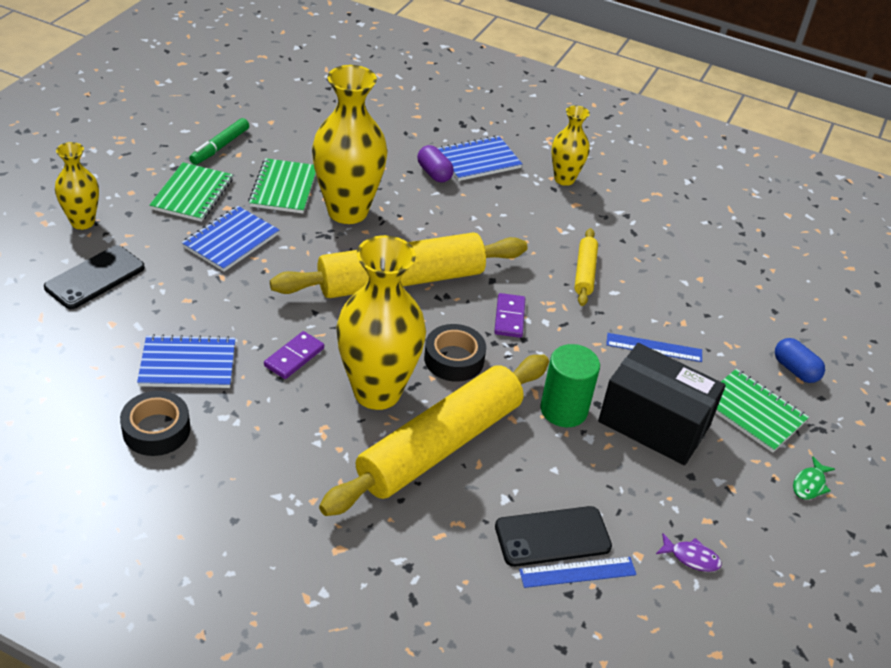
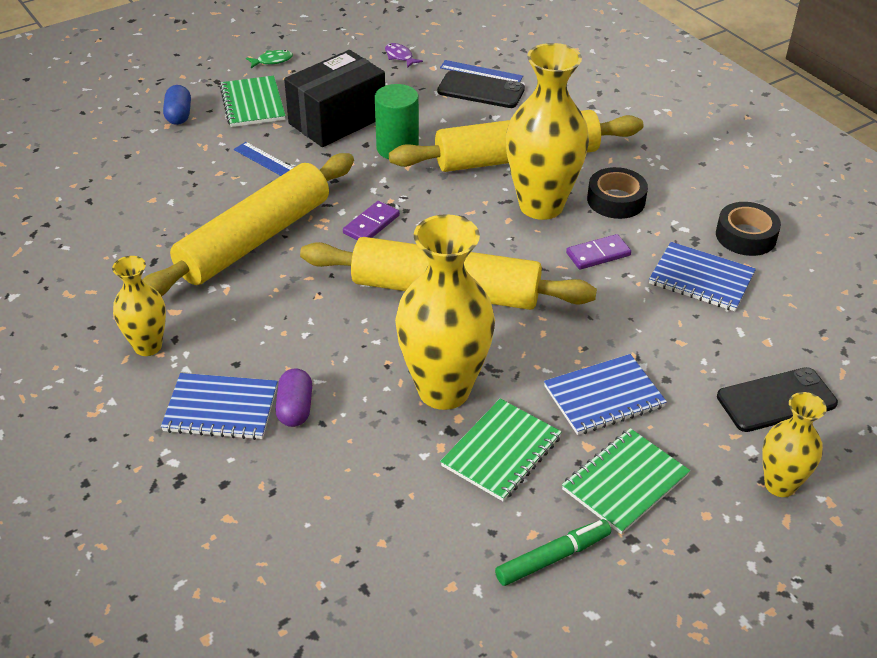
camera: 145 degrees left, 0 degrees up
black tape [424,324,486,382] -> black tape moved to [587,167,648,219]
yellow rolling pin [574,228,598,306] -> yellow rolling pin [143,153,354,296], size x2.20
black box [598,343,726,465] -> black box turned 75 degrees clockwise [284,50,385,147]

